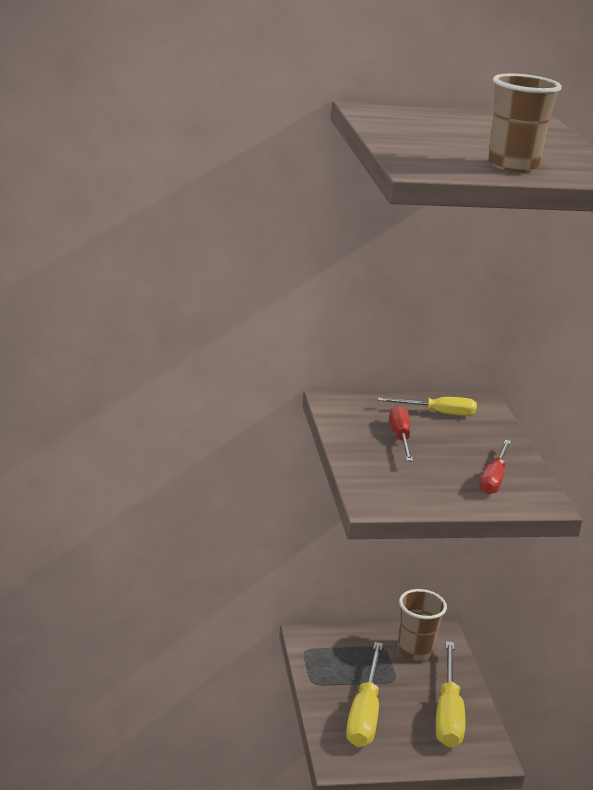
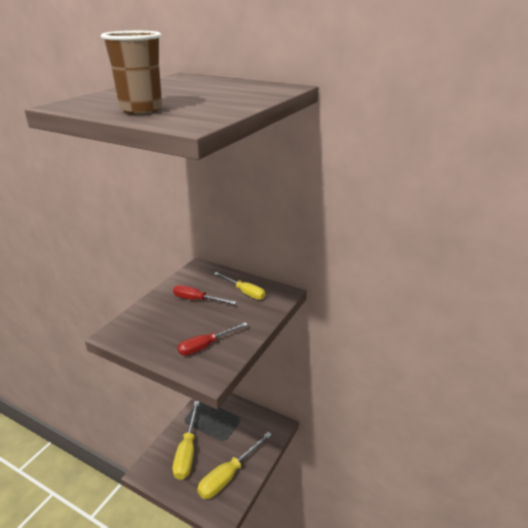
camera: 40 degrees right, 5 degrees up
yellow screwdriver [346,642,383,747] -> yellow screwdriver turned 45 degrees counterclockwise [173,401,199,480]
red screwdriver [389,406,413,461] -> red screwdriver turned 105 degrees counterclockwise [173,285,236,305]
brown cup [398,589,447,661] -> none

